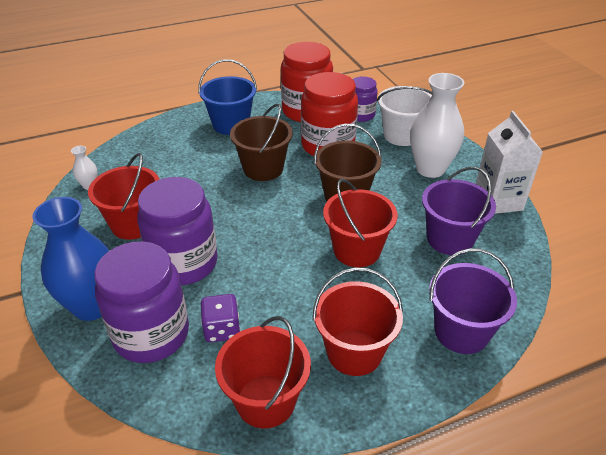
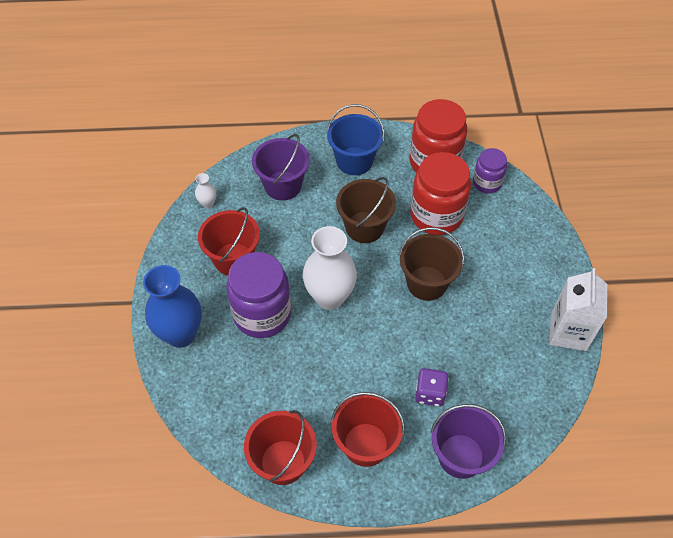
camera: 20 degrees right, 15 degrees up
purple jar [94,241,189,363] -> none
purple dice [201,294,241,342] -> purple dice moved to [415,368,449,407]
red bucket [323,179,398,267] -> none
white bucket [377,86,432,146] -> none
white vase [410,73,464,178] -> white vase moved to [303,226,357,310]
purple bucket [422,167,496,255] -> purple bucket moved to [252,134,310,201]

